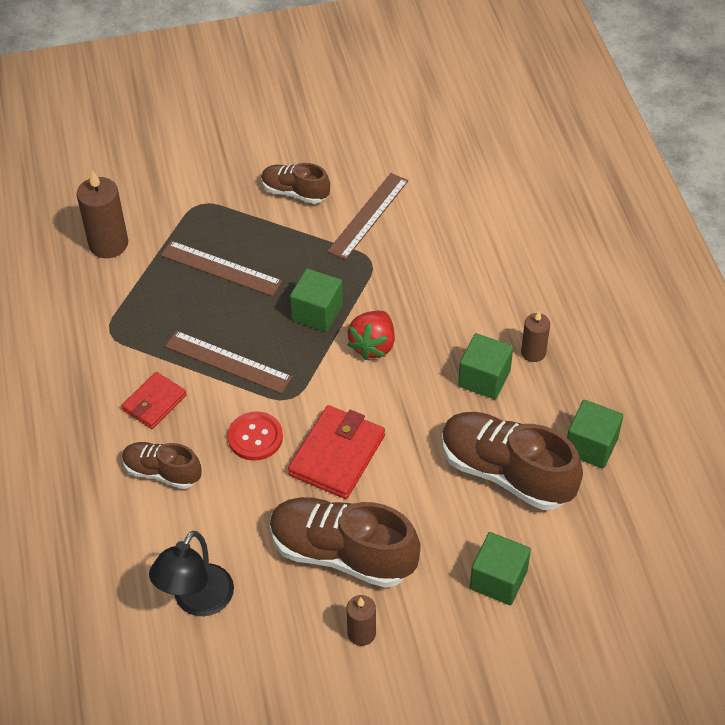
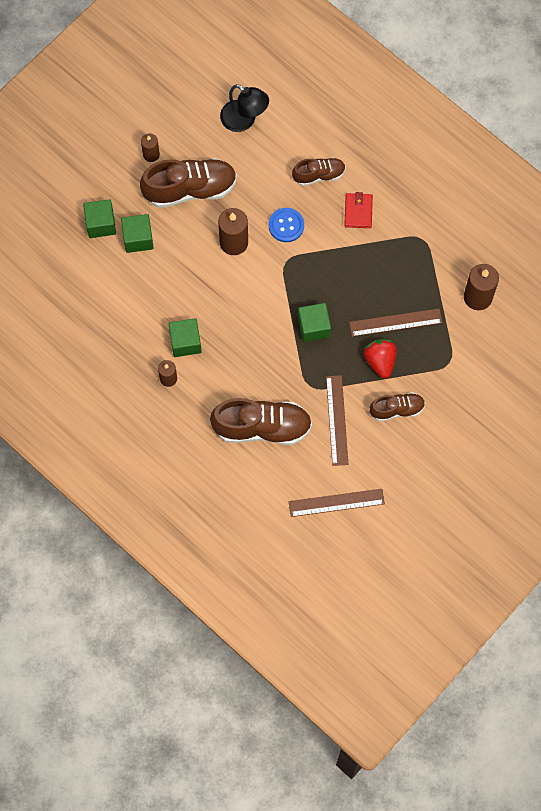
camera: 145 degrees right, 20 degrees up
black lamp [149,531,234,616] -> black lamp turned 135 degrees clockwise [220,84,269,132]
brown ruler [165,331,292,394] -> brown ruler moved to [289,489,385,517]
red button [228,411,283,461] -> blue button [269,208,304,242]
red wallet [288,405,385,499] -> brown candle [218,208,248,255]
red strawberry [348,310,395,360] -> red strawberry moved to [364,339,397,379]
brown shoe [442,412,583,510] -> brown shoe moved to [210,398,312,445]
green cube [567,400,623,468] -> green cube moved to [121,214,154,253]

